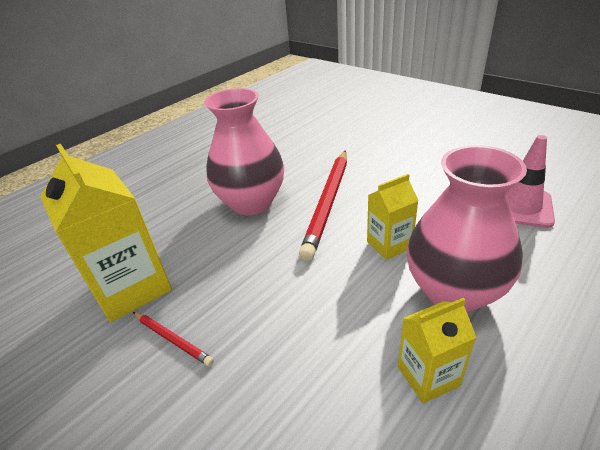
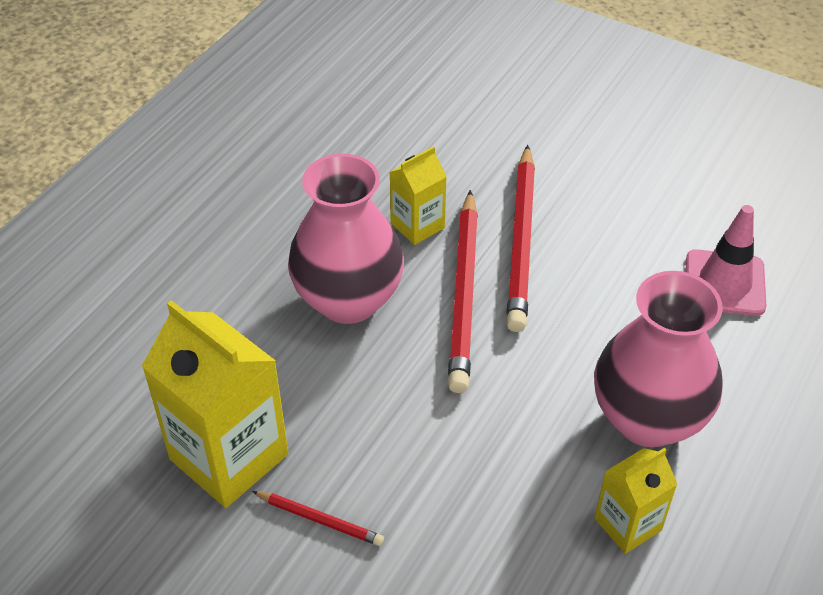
camera: 15 degrees left, 10 degrees up
yellow carton [367,174,418,260] -> yellow carton moved to [390,146,447,245]
none -> red pencil [506,145,535,332]

